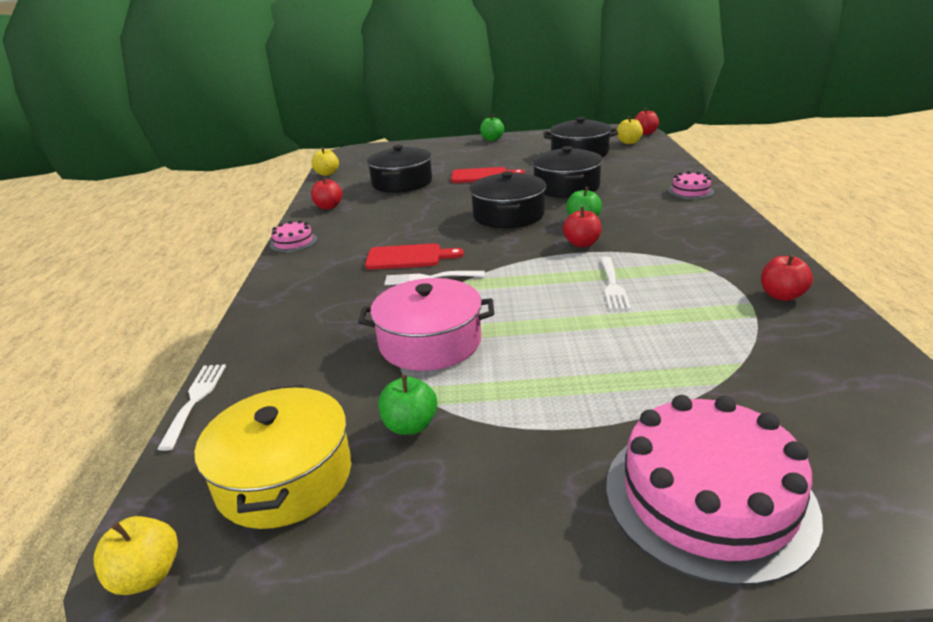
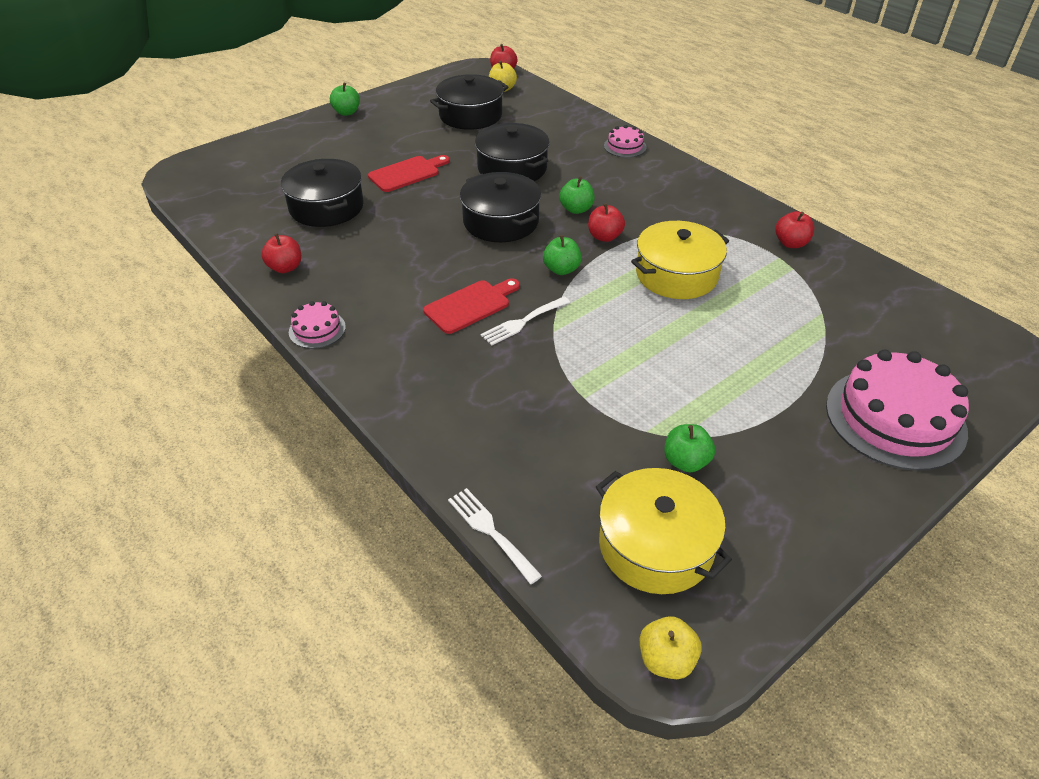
camera: 40 degrees left, 15 degrees up
yellow apple [311,147,339,176] -> none
pink pot [358,278,494,371] -> none
white fork [600,257,631,310] -> yellow pot [631,221,729,299]
none -> green apple [543,235,582,275]

